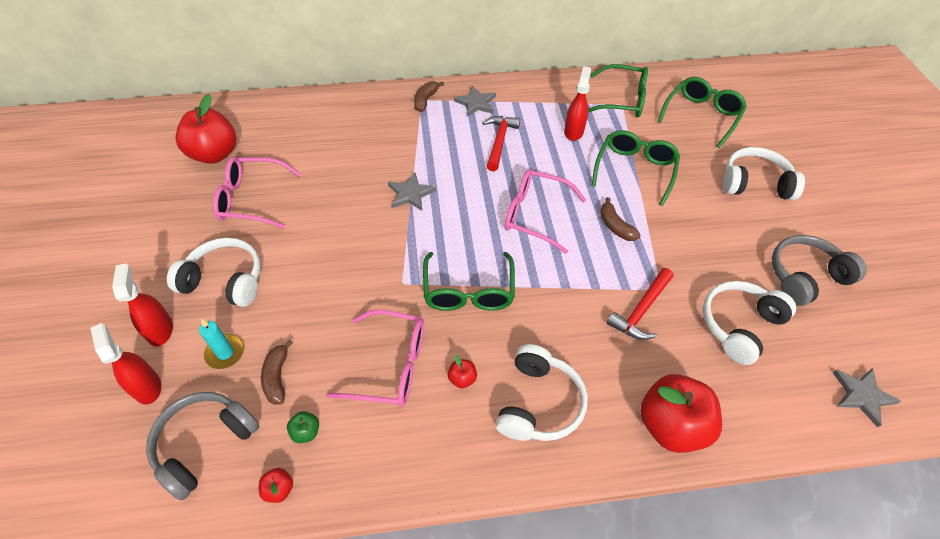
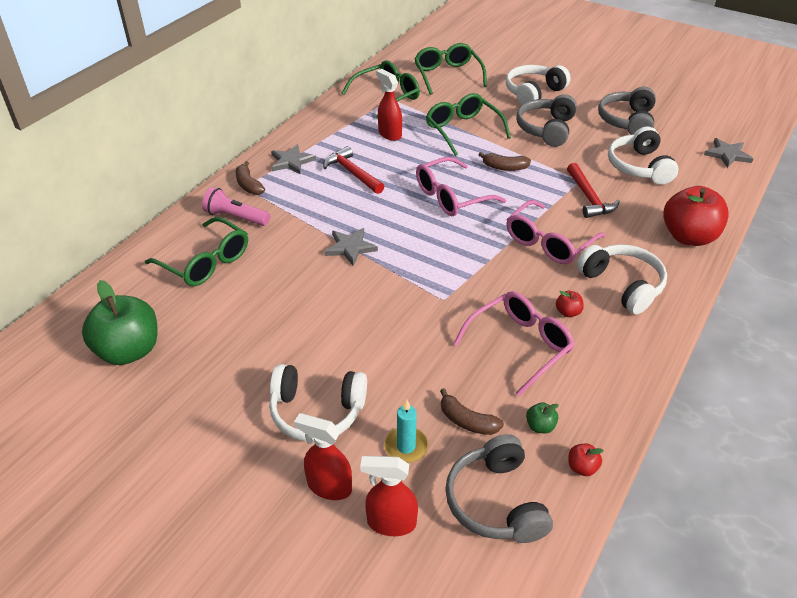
camera: 50 degrees left, 10 degrees down
white headphones [167,238,261,307] -> white headphones turned 135 degrees counterclockwise [269,364,367,442]
red apple [176,94,236,164] -> green apple [82,280,157,365]
pink glasses [213,157,300,228] -> pink glasses moved to [506,200,606,264]
green glasses [423,252,515,311] -> green glasses moved to [145,217,248,286]
none -> pink flashlight [202,187,270,226]
none -> grey headphones [516,94,577,147]

